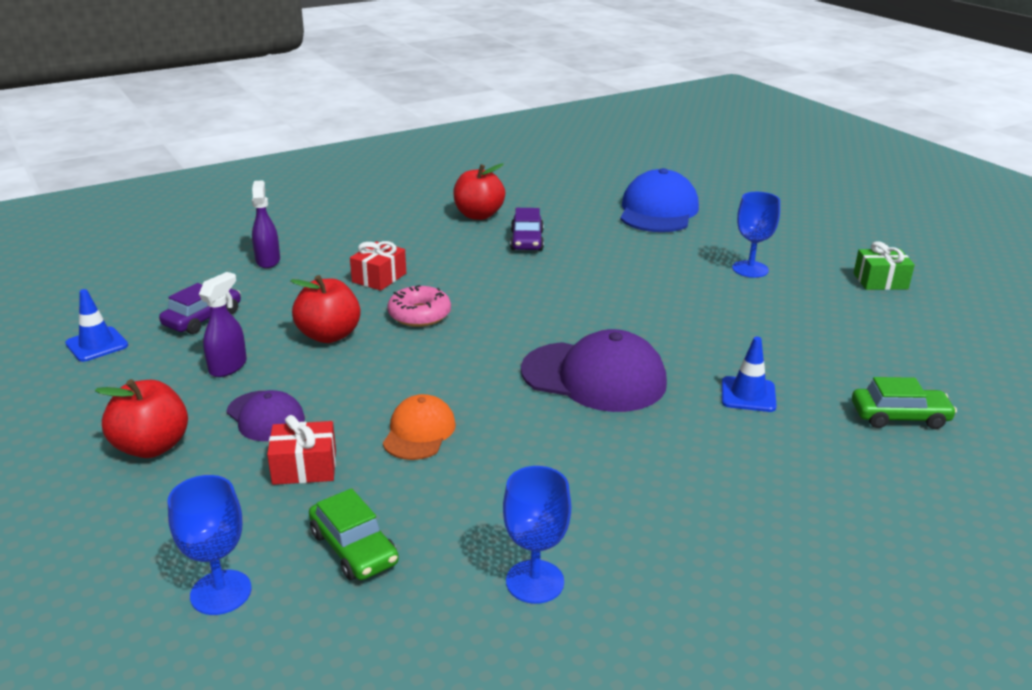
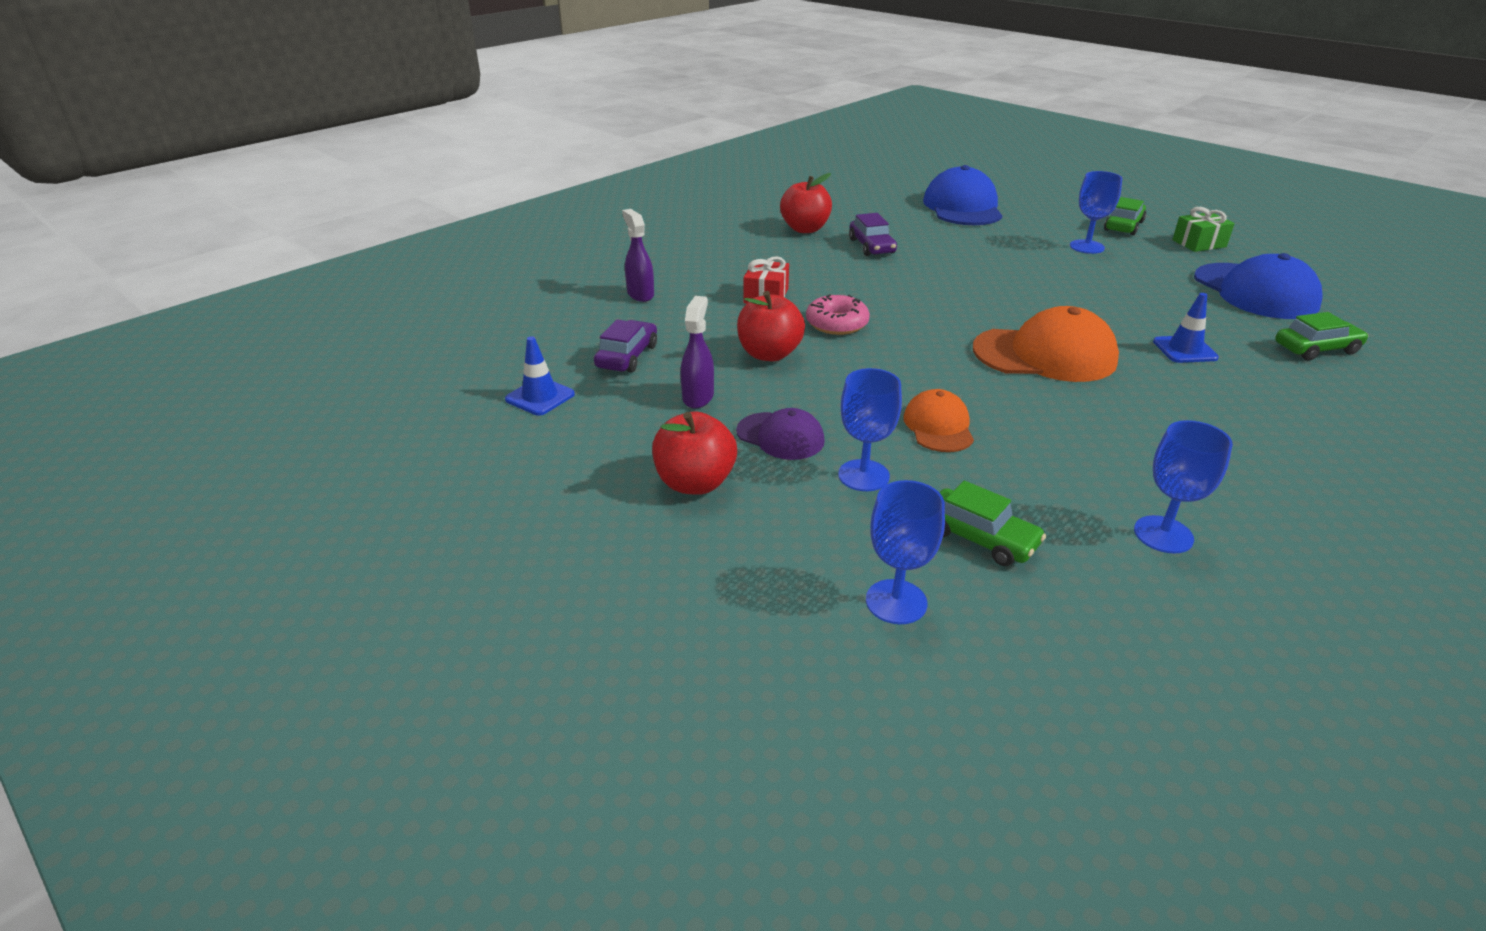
camera: 15 degrees left, 5 degrees up
red gift [267,415,336,485] -> blue goblet [838,368,902,491]
purple cap [521,329,667,412] -> orange cap [973,306,1119,382]
none -> green car [1104,197,1146,235]
none -> blue cap [1194,253,1323,319]

